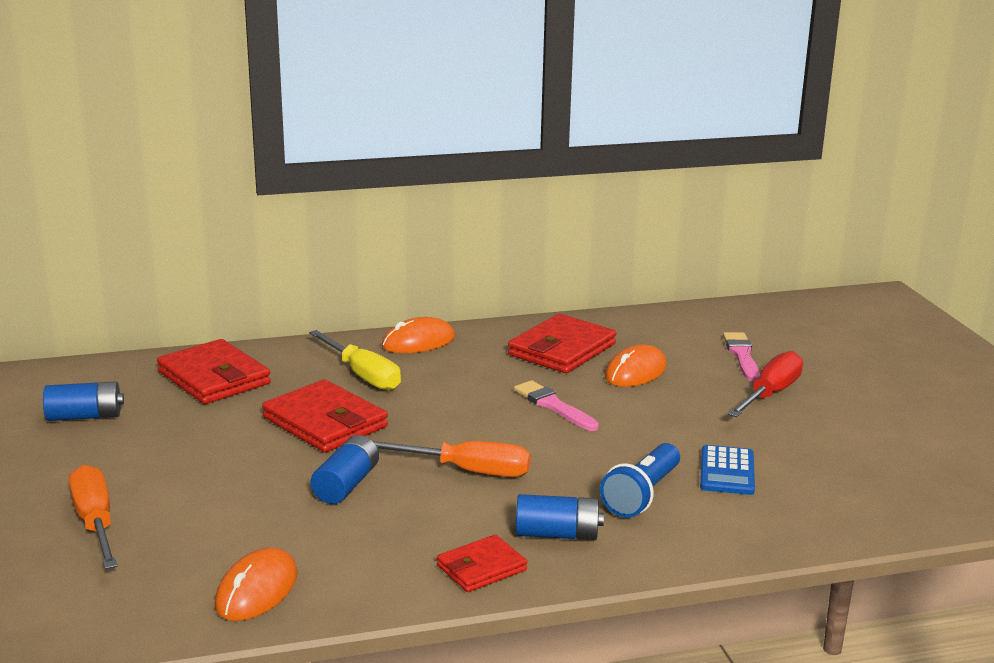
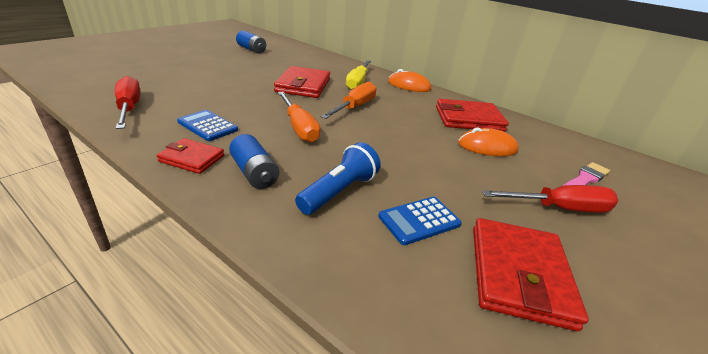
camera: 50 degrees right, 10 degrees up
orange screwdriver [69,465,117,569] -> orange screwdriver moved to [321,82,376,119]
red wallet [157,339,271,404] -> red wallet moved to [473,218,589,331]
orange mouse [215,548,298,621] -> red screwdriver [115,76,141,129]
blue battery [311,435,379,504] -> none
pink brush [514,380,599,431] -> none
blue flashlight [600,443,680,518] -> blue flashlight turned 135 degrees clockwise [295,142,381,215]
none -> blue calculator [177,110,238,141]

